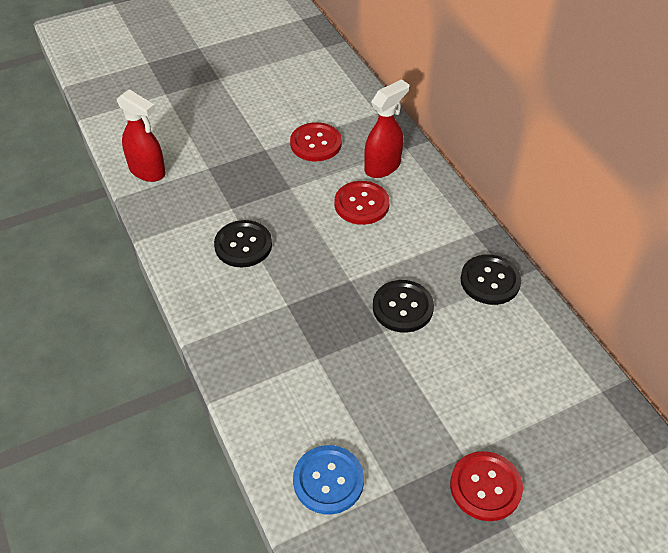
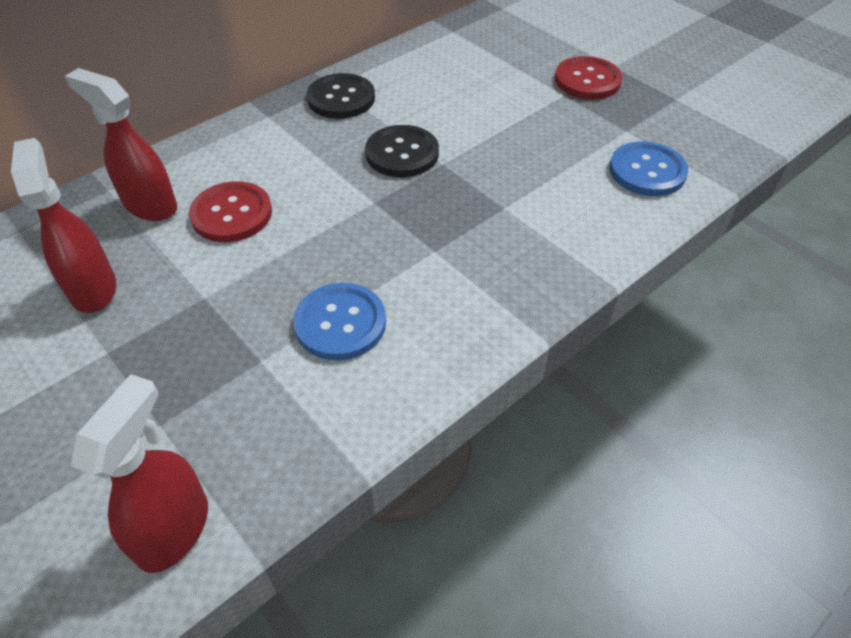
camera: 105 degrees left, 0 degrees up
black button [214,220,272,267] -> blue button [293,283,386,360]
red button [290,122,342,161] -> red spray bottle [11,138,116,313]

